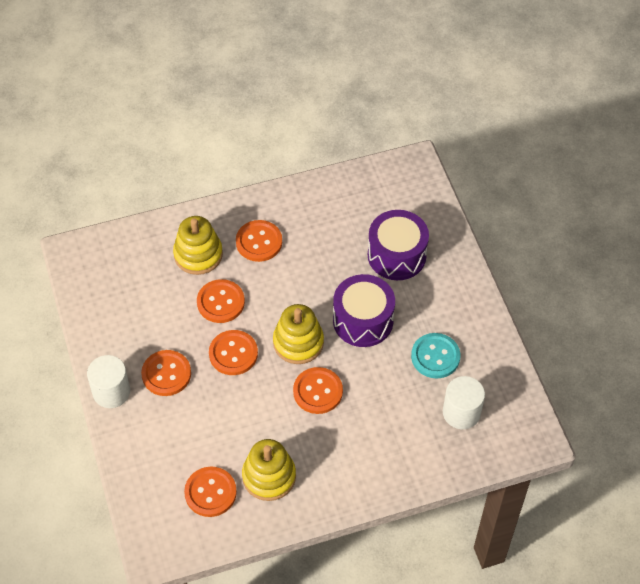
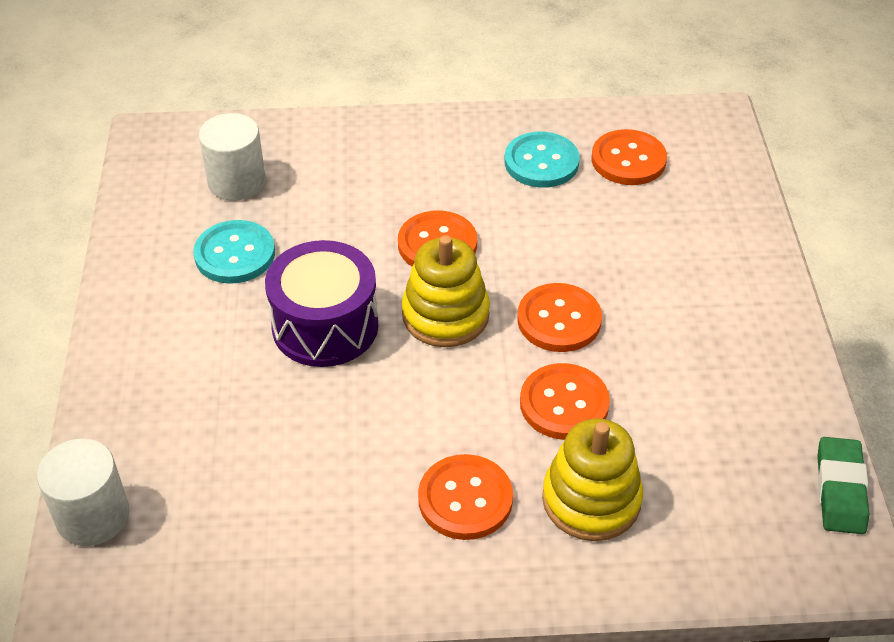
camera: 165 degrees left, 10 degrees down
white cylinder [87,355,130,408] -> white cylinder moved to [37,439,129,546]
orange button [141,350,191,396] -> none
yellow stacking toy [242,439,296,501] -> turquoise button [504,132,580,188]
purple drum [368,210,429,280] -> none
none -> green eraser [817,437,869,534]

